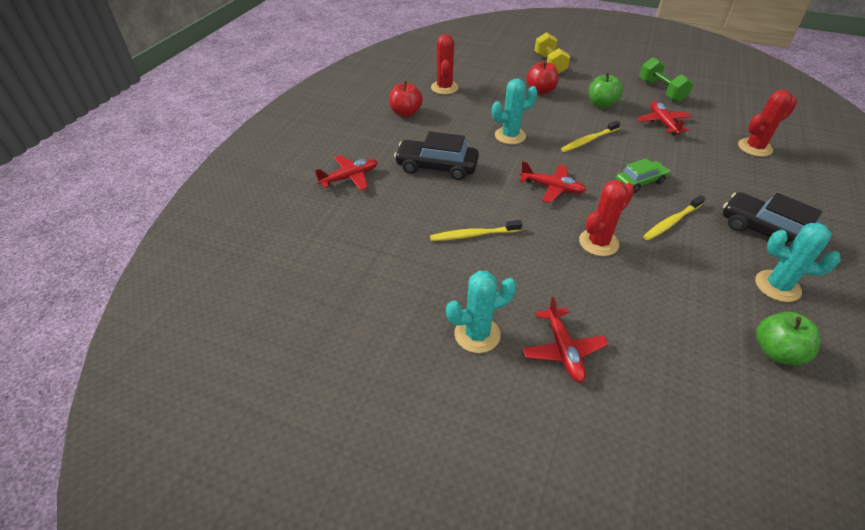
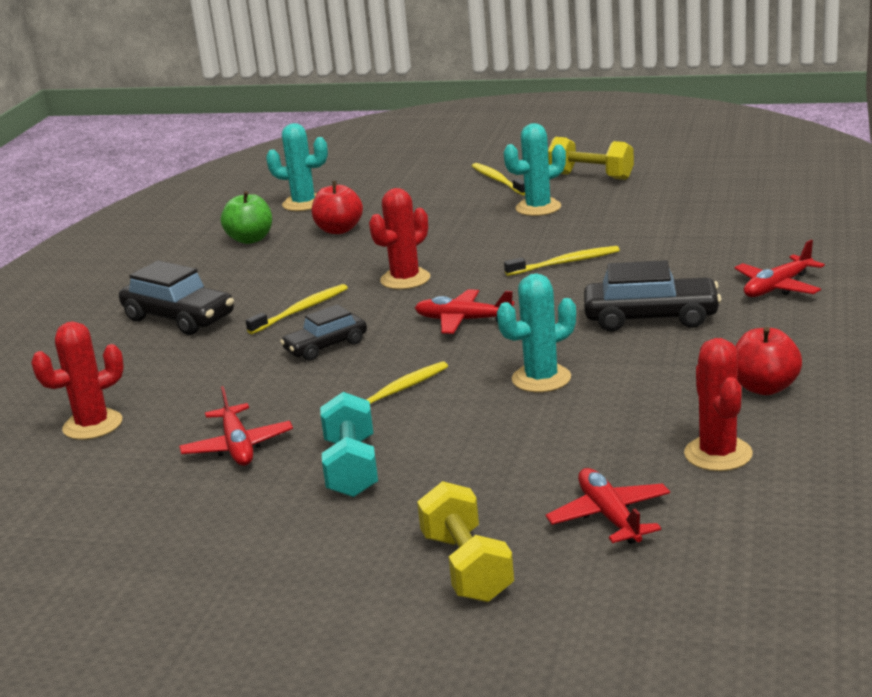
camera: 175 degrees right, 20 degrees down
red plane [522,296,608,383] -> red plane moved to [546,468,670,544]
red apple [527,61,559,94] -> red apple moved to [312,181,363,234]
green apple [589,73,623,108] -> turquoise dumbbell [320,392,378,497]
green car [616,158,670,193] -> black car [280,304,367,361]
green dumbbell [639,57,693,102] -> none
turquoise cactus [755,223,841,302] -> turquoise cactus moved to [266,123,328,211]
none -> yellow toothbrush [472,163,525,195]
none -> yellow dumbbell [548,137,634,180]

